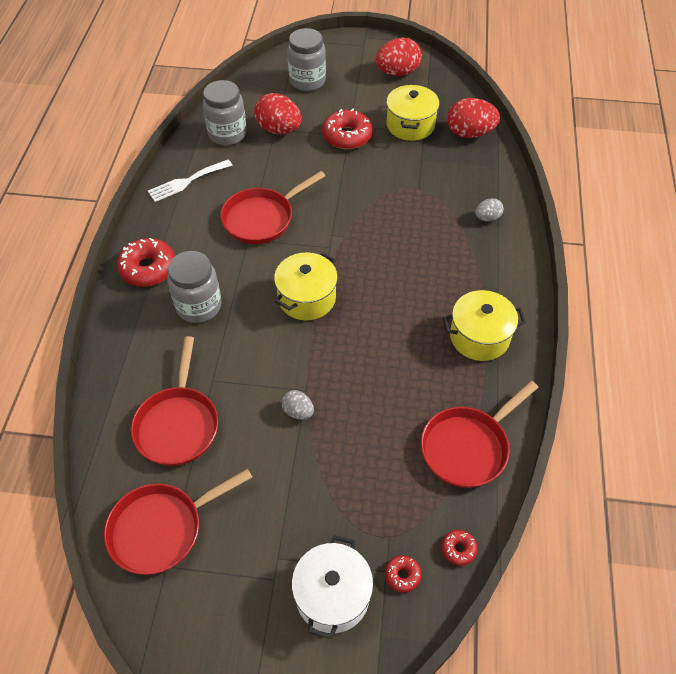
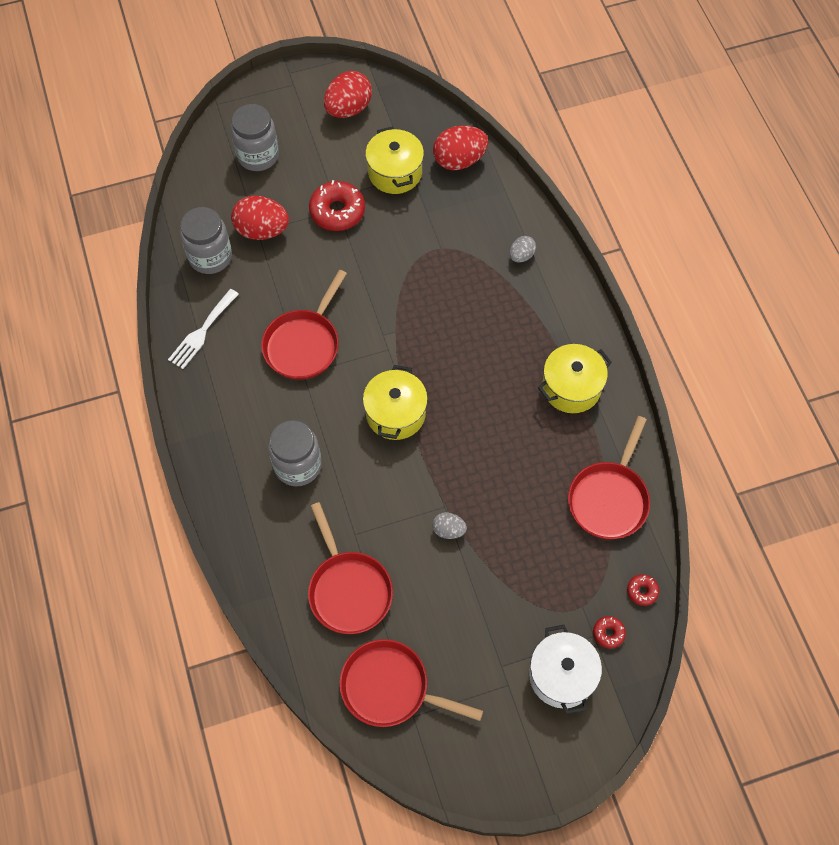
camera: 25 degrees left, 10 degrees up
red pan [104,469,252,575] -> red pan turned 75 degrees clockwise [339,639,483,727]
red donut [117,238,175,287] -> none

